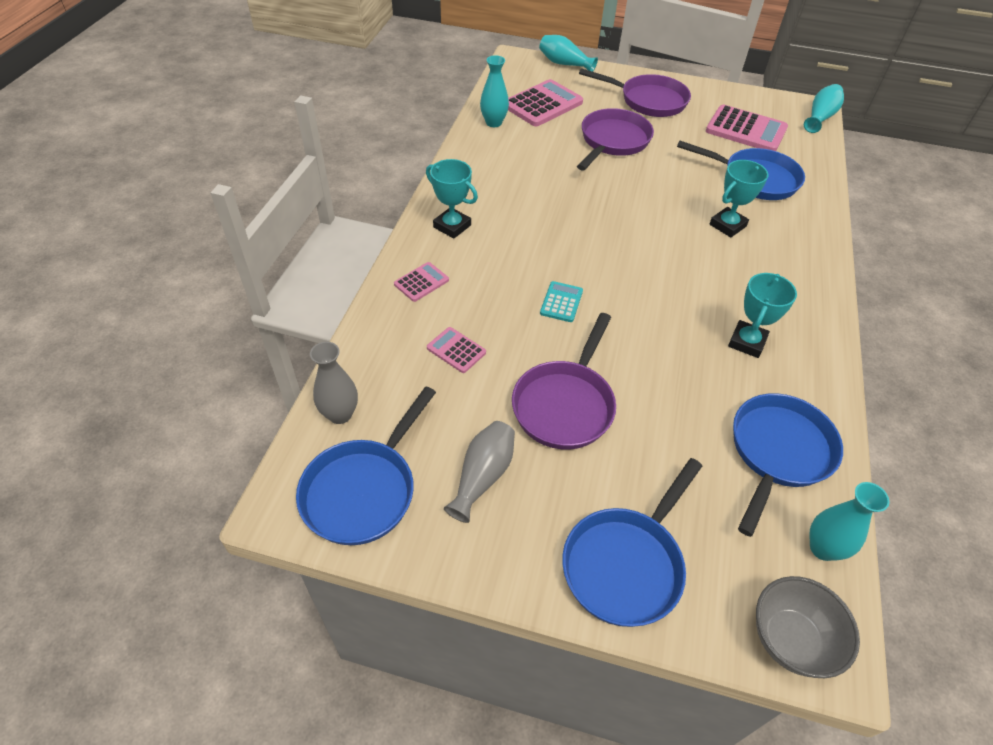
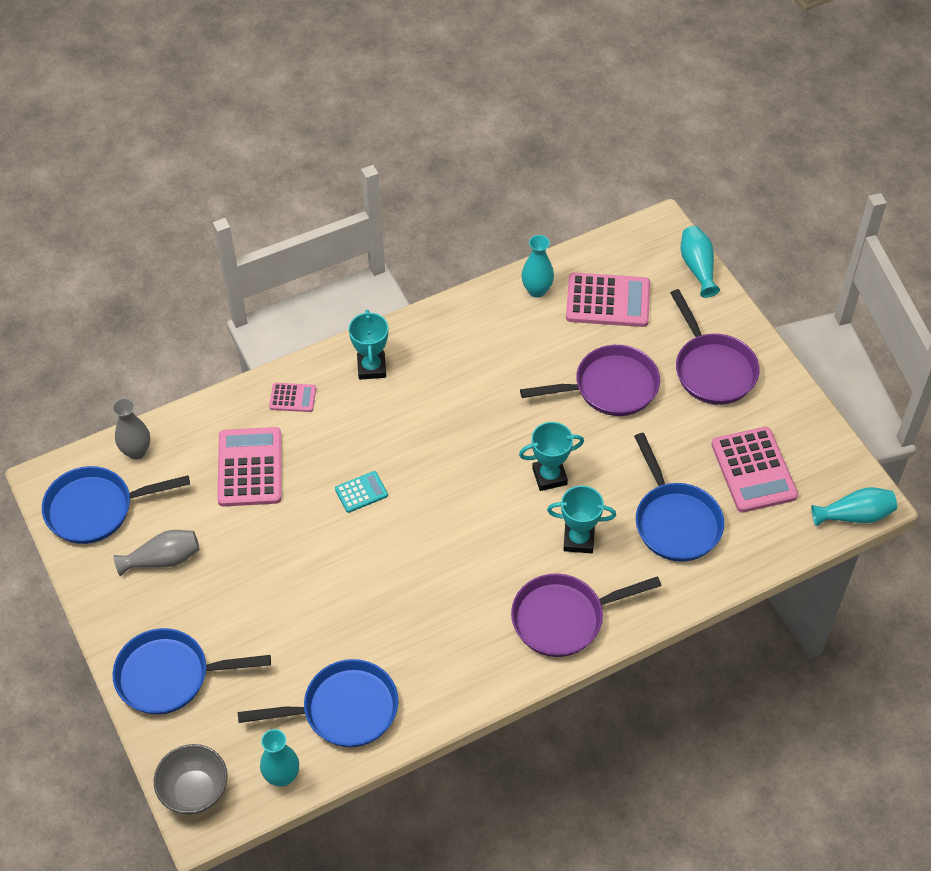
camera: 50 degrees right, 5 degrees up
pink calculator [427,327,486,373] -> pink calculator [217,427,282,507], size x1.94
purple pan [512,313,616,450] -> purple pan moved to [511,574,661,657]
turquoise trophy [728,273,797,358] -> turquoise trophy moved to [519,422,584,491]

